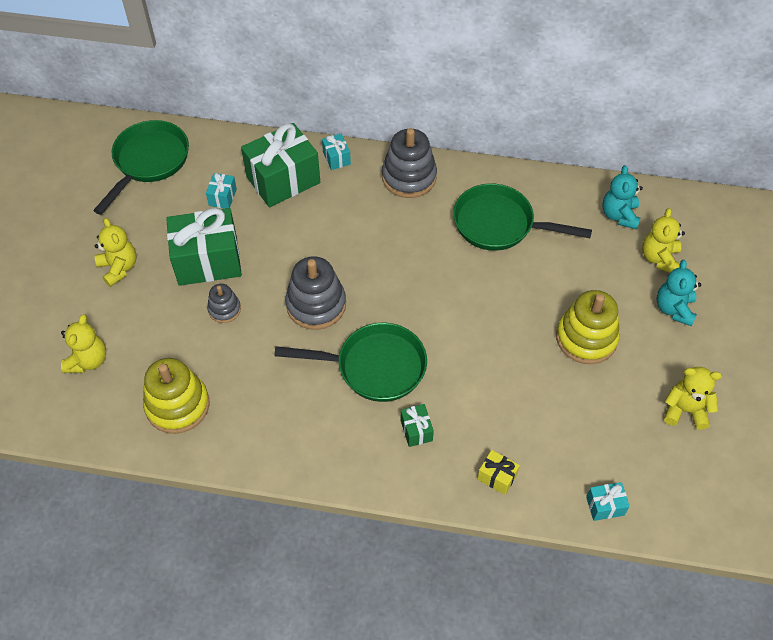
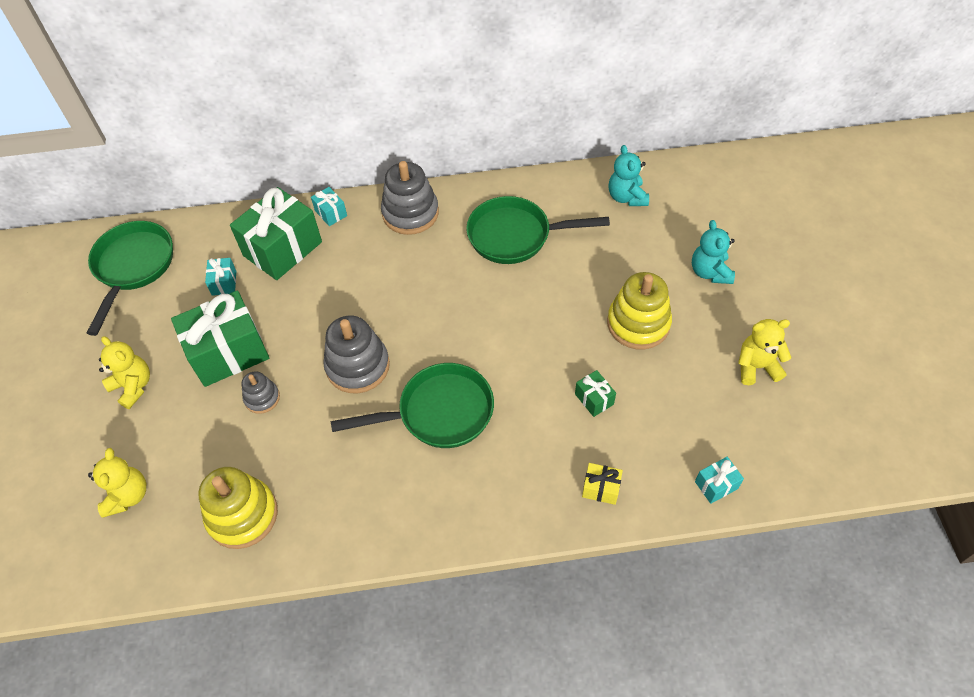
camera: 15 degrees left, 0 degrees up
green gift [400,404,434,447] -> green gift moved to [575,370,616,417]
yellow teddy bear [642,208,685,273] -> none

